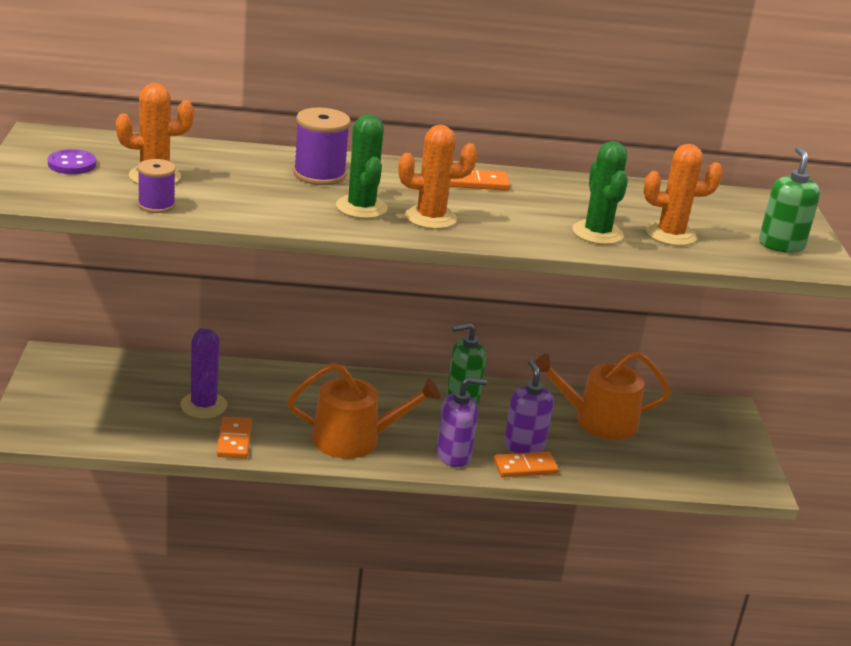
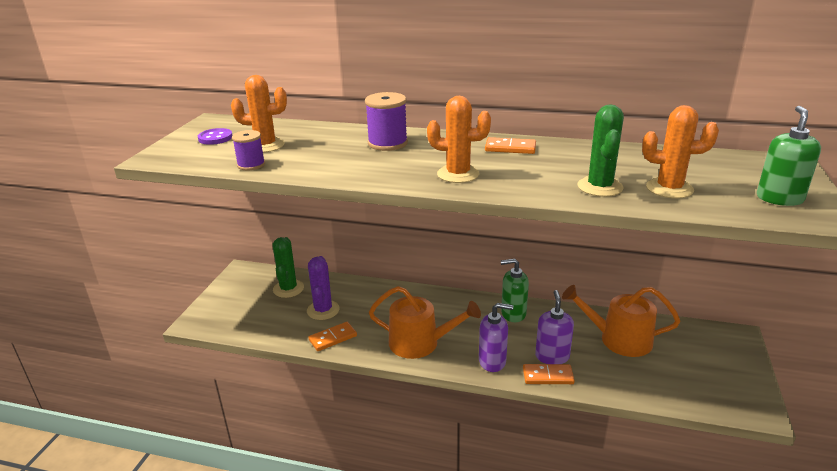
camera: 20 degrees right, 0 degrees up
orange domino [217,417,252,459] -> orange domino turned 45 degrees clockwise [308,322,357,351]
green cactus [336,114,388,219] -> green cactus moved to [272,237,304,298]

